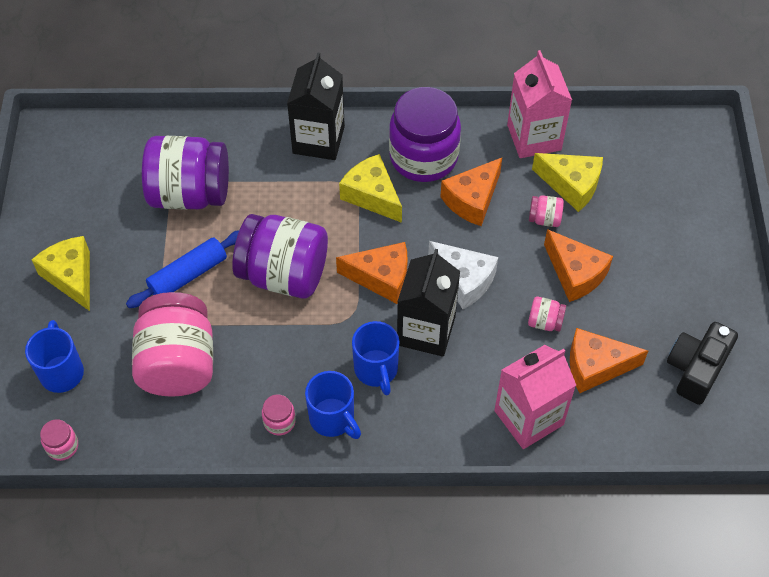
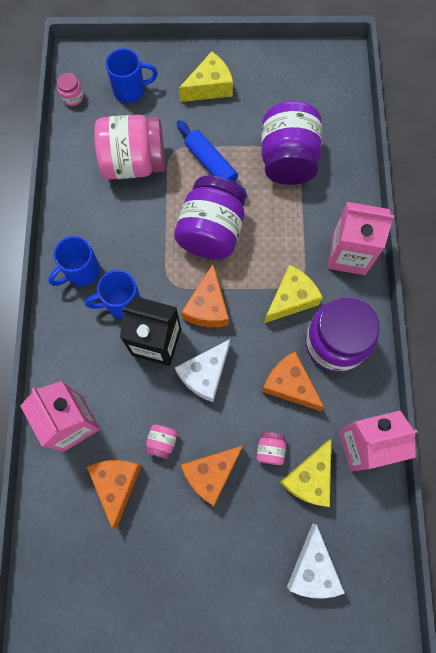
camera: 90 degrees right, 15 degrees up
pink jar [262,394,296,435] -> none
black carton [287,52,345,160] -> pink carton [327,202,395,275]
black camera [667,322,738,405] -> none
none -> white cheese [287,523,345,599]

